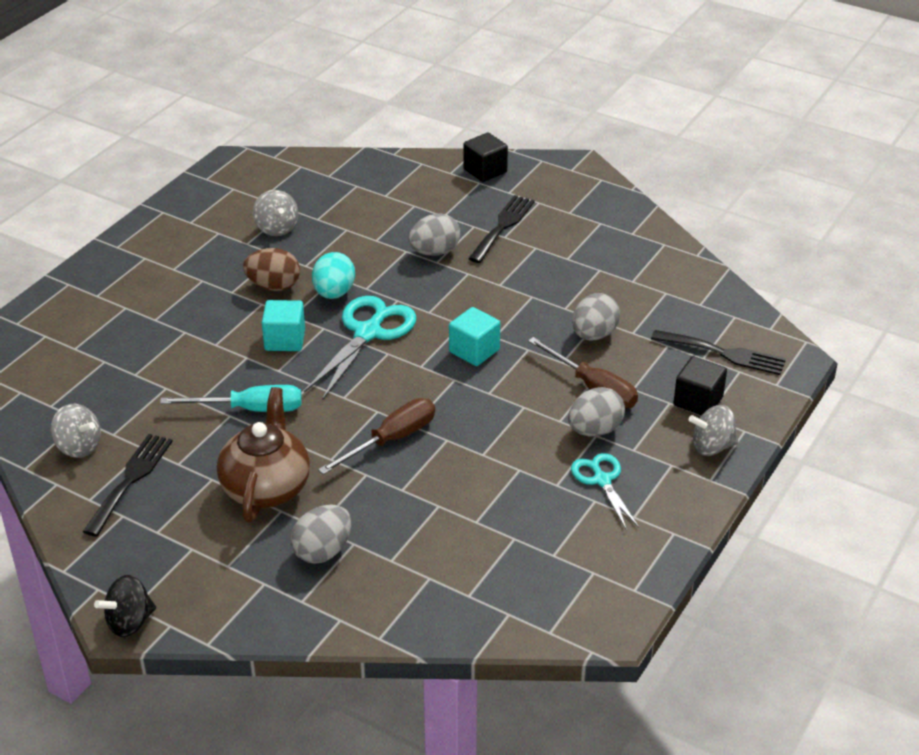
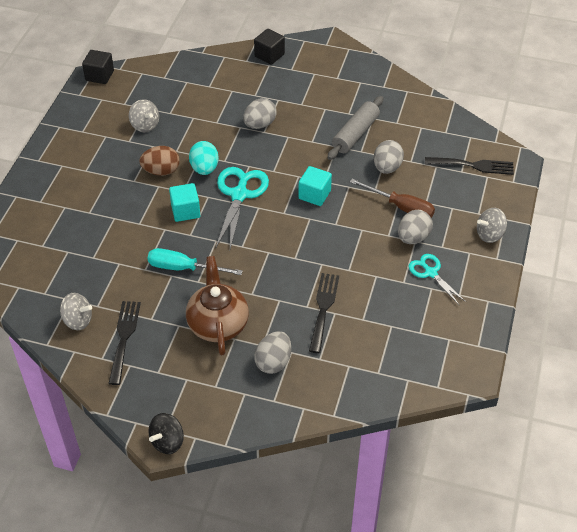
camera: 15 degrees left, 10 degrees up
turquoise screwdriver [160,385,302,412] -> turquoise screwdriver turned 150 degrees counterclockwise [148,248,243,275]
brown screwdriver [318,398,435,475] -> none
black fork [468,195,535,263] -> black fork moved to [309,273,339,353]
black cube [674,356,727,416] -> black cube moved to [82,50,114,84]
none -> grey rolling pin [327,96,383,160]

